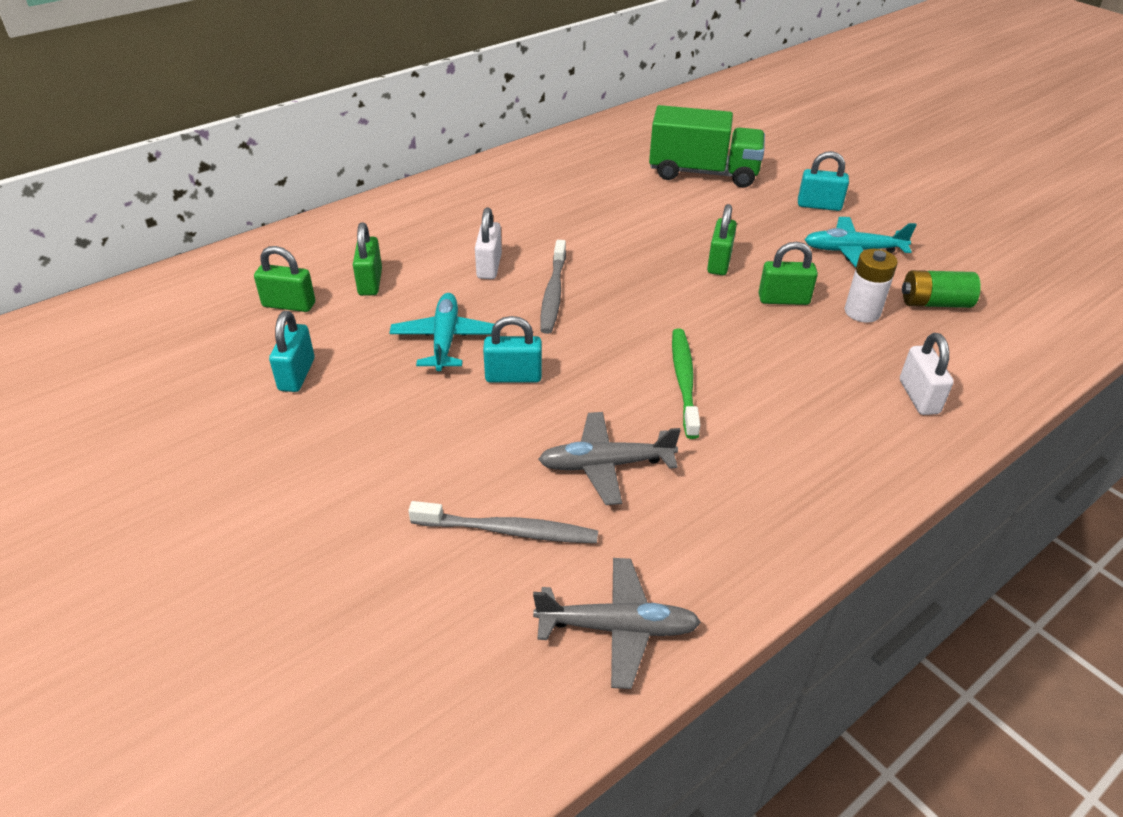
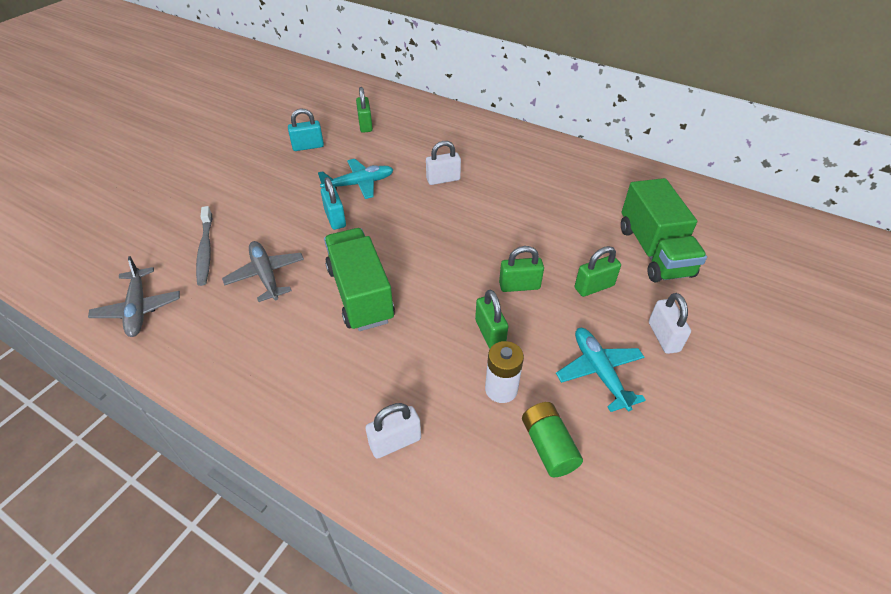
camera: 70 degrees right, 5 degrees up
green padlock [353,222,382,296] -> green padlock moved to [575,246,621,297]
grey toothbrush [540,240,566,334] -> none
green toothbrush [672,329,700,439] -> green truck [324,228,395,331]
turquoise padlock [798,151,849,211] -> white padlock [649,293,691,354]

